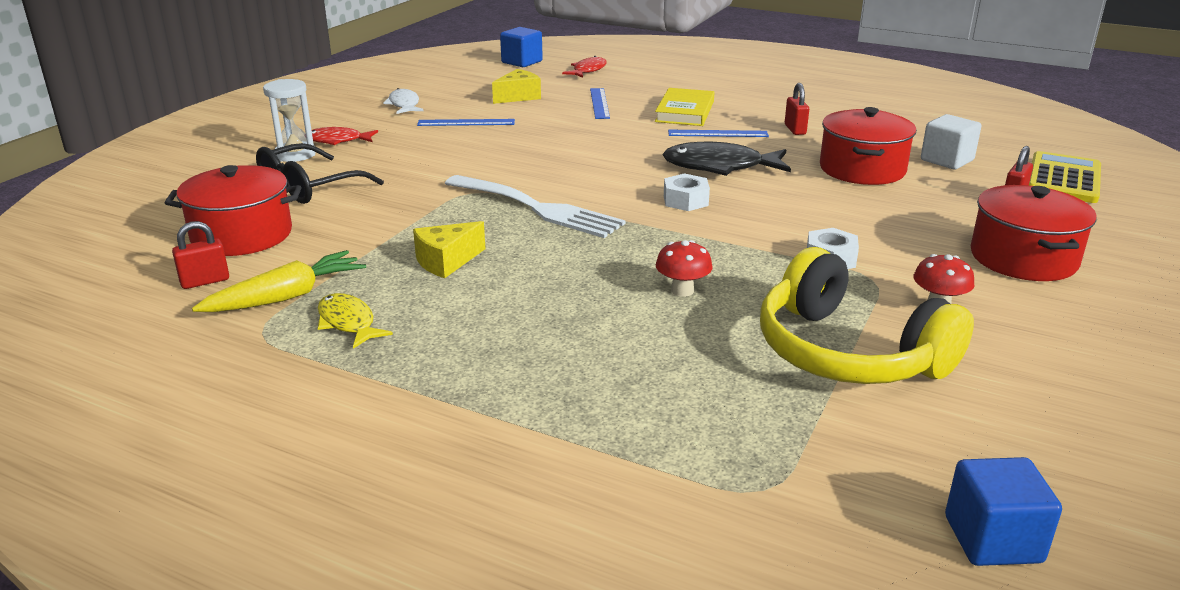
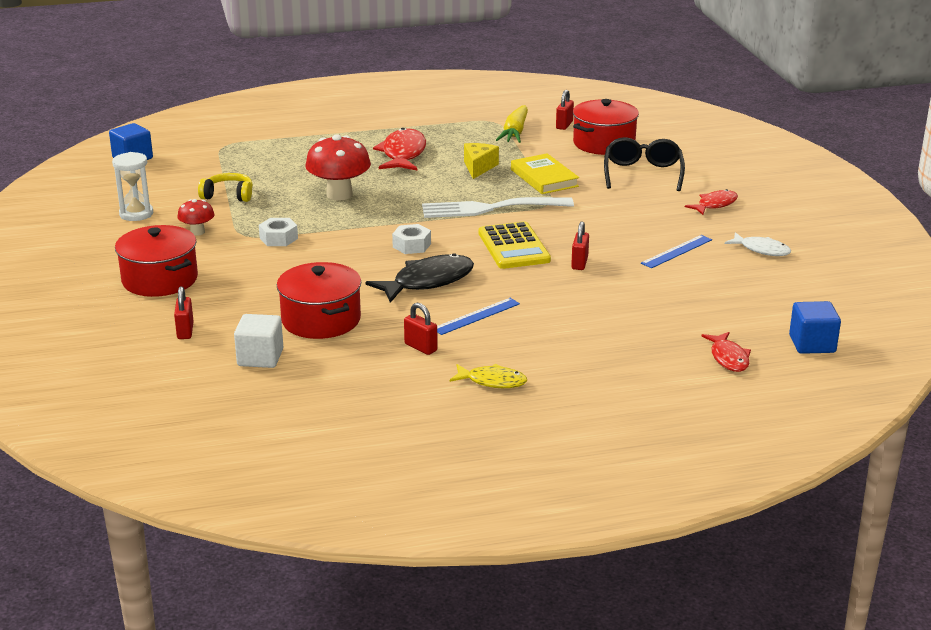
camera: 140 degrees right, 0 degrees up
white hourglass [263,79,316,162] -> white hourglass moved to [112,152,153,221]
yellow fish [318,293,393,349] -> yellow fish moved to [449,364,527,388]
yellow cheese [492,69,541,104] -> none
blue ruler [590,88,610,119] -> none
yellow book [655,88,714,126] -> yellow book moved to [511,153,579,194]
red mushroom [656,240,713,297] -> red mushroom [305,134,371,201], size x1.87
yellow headphones [760,247,974,384] -> yellow headphones [198,173,253,202], size x0.50
yellow calculator [1029,151,1101,203] -> yellow calculator moved to [479,221,551,269]
none -> red fish [373,128,426,170]
none -> red padlock [571,221,589,270]

